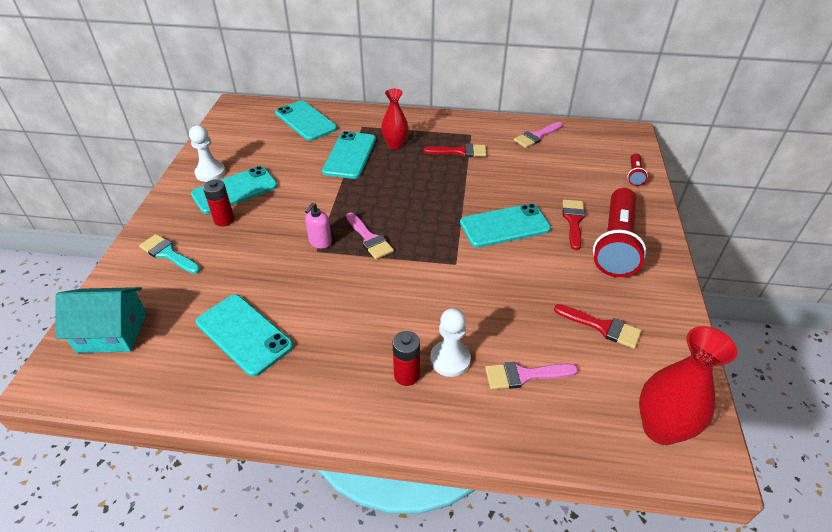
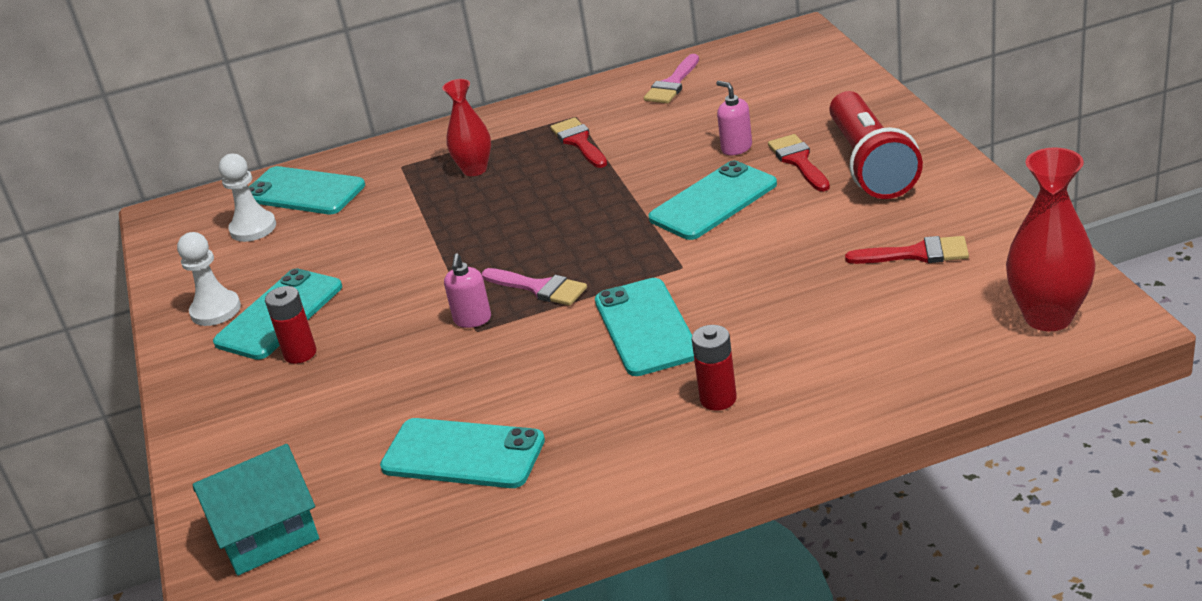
camera: 20 degrees left, 10 degrees down
turquoise brush [139,234,200,274] -> none
turquoise phone [322,131,376,179] -> turquoise phone moved to [595,278,694,376]
red brush [424,143,487,157] -> red brush turned 90 degrees counterclockwise [550,117,607,168]
white pawn [430,308,471,377] -> white pawn moved to [219,154,276,242]
pink brush [485,362,578,390] -> none
red flashlight [627,154,648,186] -> none
none -> pink soap dispenser [716,81,752,155]

